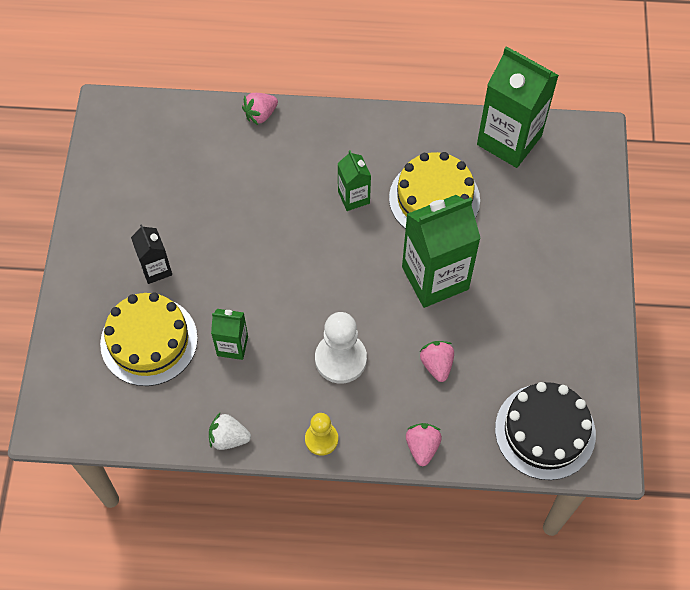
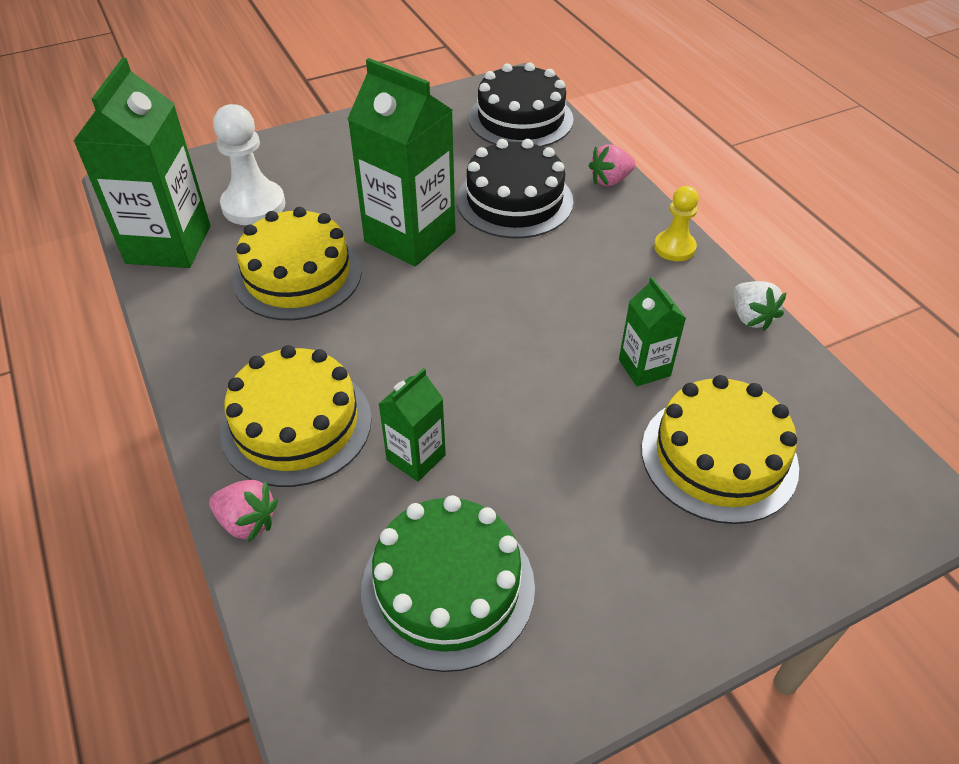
camera: 120 degrees left, 15 degrees down
black carton [131,224,172,284] -> none
white pawn [315,312,367,384] -> white pawn moved to [213,104,285,225]
green carton [337,150,371,211] -> green carton moved to [379,368,446,482]
pink strawberry [419,341,454,382] -> black cake [457,139,573,238]
none -> yellow cake [220,345,372,487]
none -> green cake [361,495,535,672]

